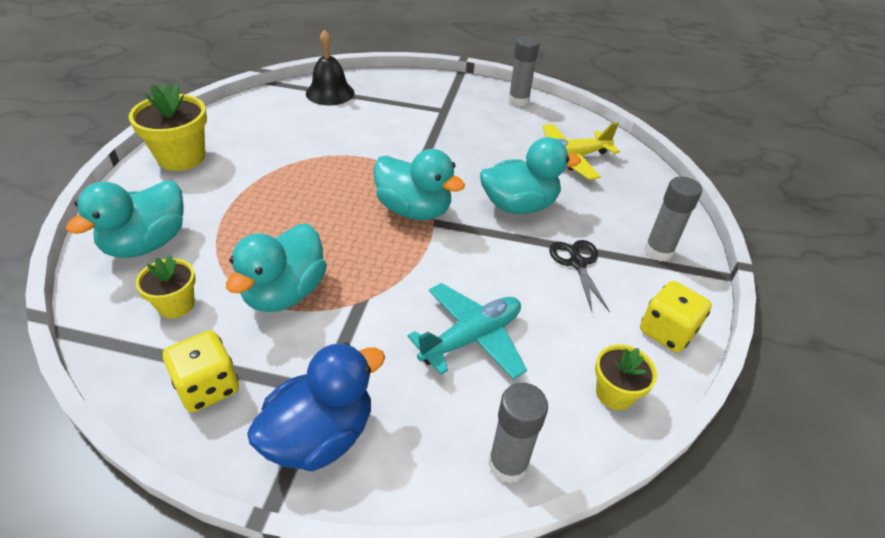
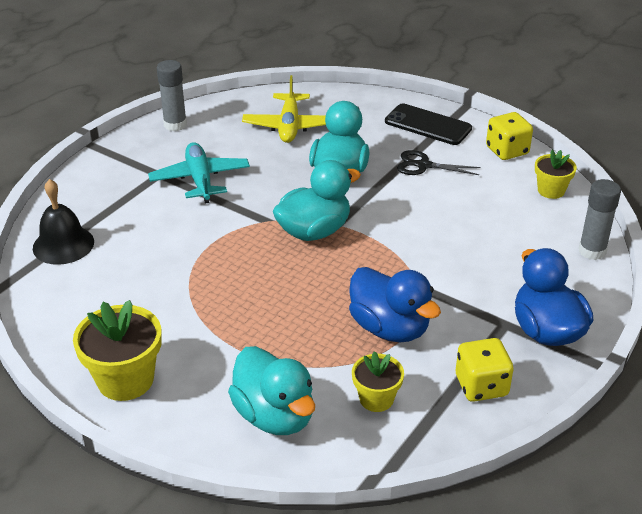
camera: 65 degrees left, 5 degrees down
turquoise duck [226,224,327,312] -> blue duck [349,267,441,343]
turquoise plane [408,283,527,380] -> turquoise plane moved to [148,142,250,203]
grey glue stick [644,177,702,261] -> black phone [385,104,472,145]

